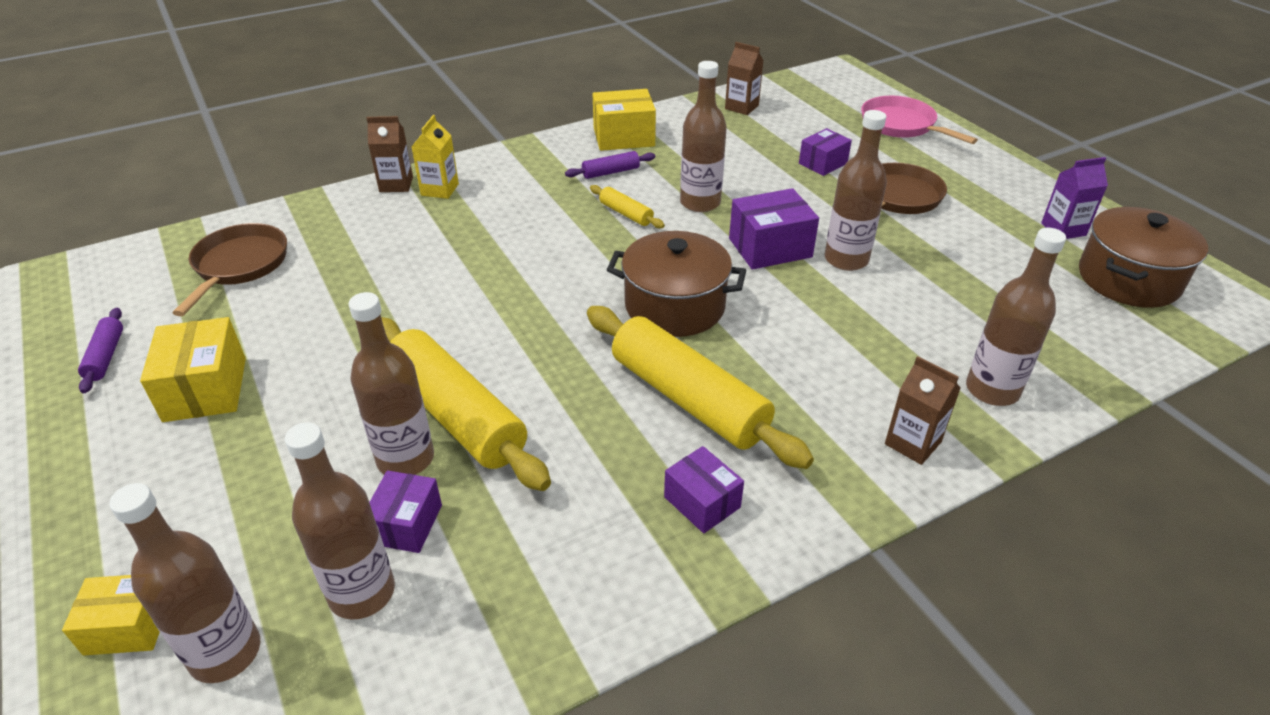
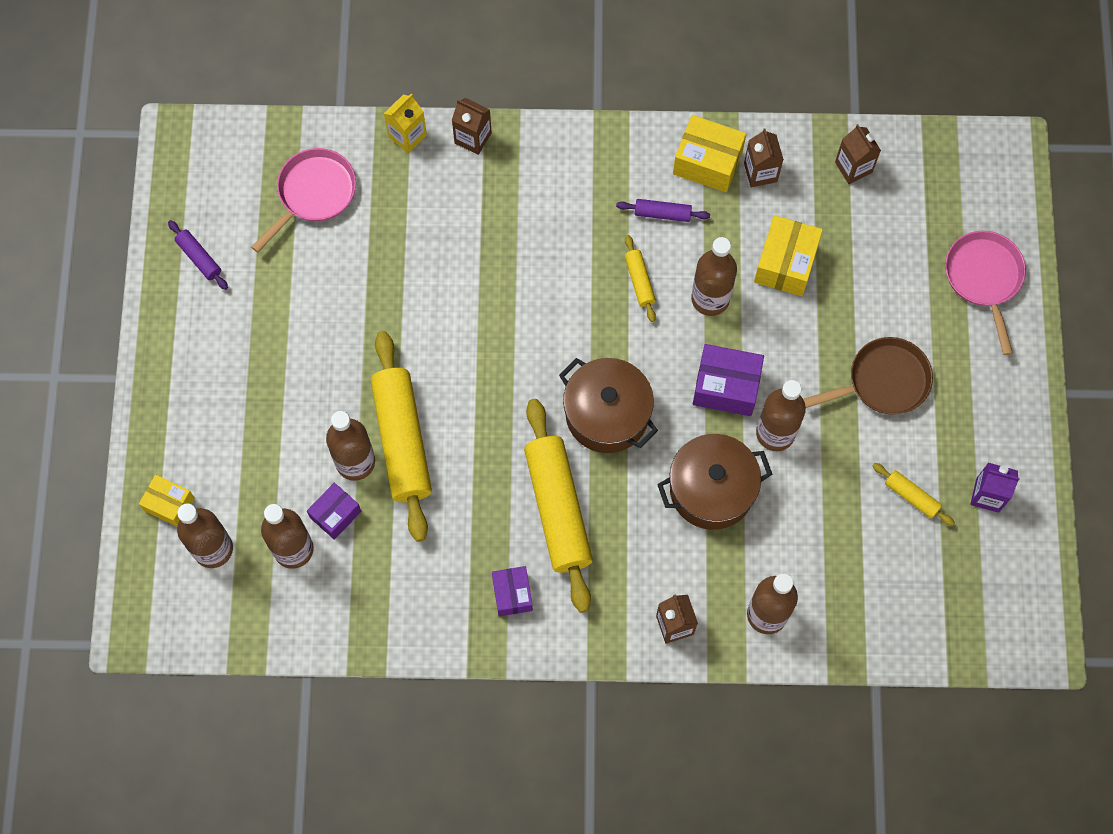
camera: 30 degrees right, 30 degrees up
purple rolling pin [78,308,123,393] -> purple rolling pin turned 60 degrees counterclockwise [168,220,228,290]
yellow box [140,317,246,422] -> yellow box moved to [754,215,823,296]
brown pan [173,223,287,316] -> pink pan [251,148,356,253]
yellow carton [412,115,459,199] -> yellow carton moved to [384,94,427,153]
purple box [799,128,852,176] -> none
brown pot [1079,207,1208,308] -> brown pot moved to [657,434,772,530]
none -> brown carton [744,129,784,187]
none -> yellow rolling pin [872,463,955,526]

